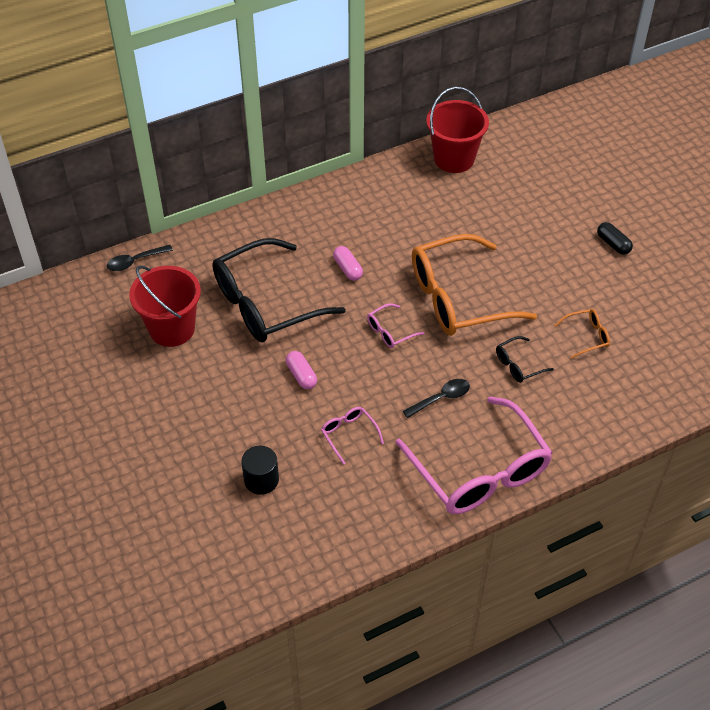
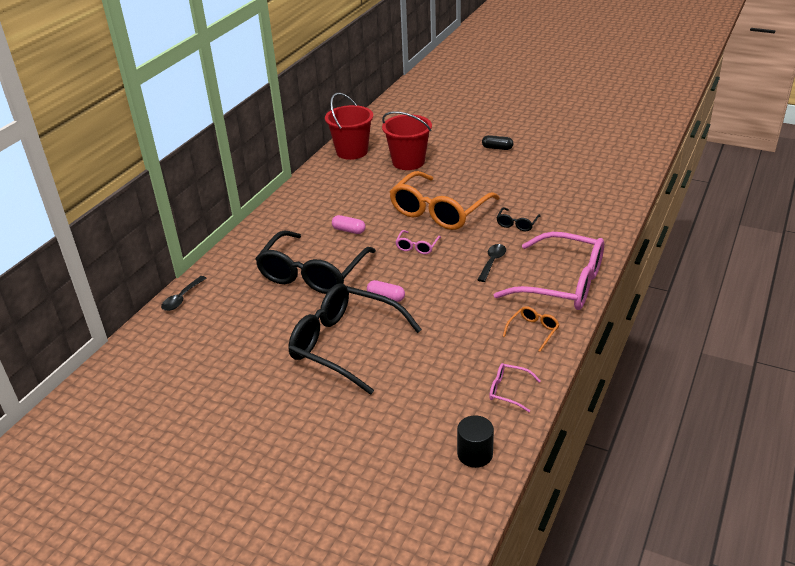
camera: 35 degrees left, 15 degrees down
red bucket [129,265,201,347] -> red bucket moved to [382,111,432,170]
black cylinder [241,445,279,495] -> black cylinder moved to [457,415,494,468]
pink glasses [321,407,384,465] -> pink glasses moved to [489,363,541,412]
orange glasses [554,309,610,358] -> orange glasses moved to [503,306,560,352]
none -> black glasses [289,283,422,395]

